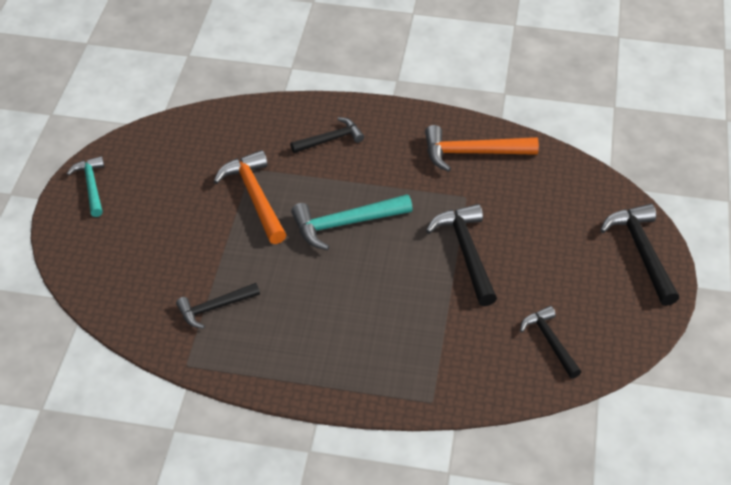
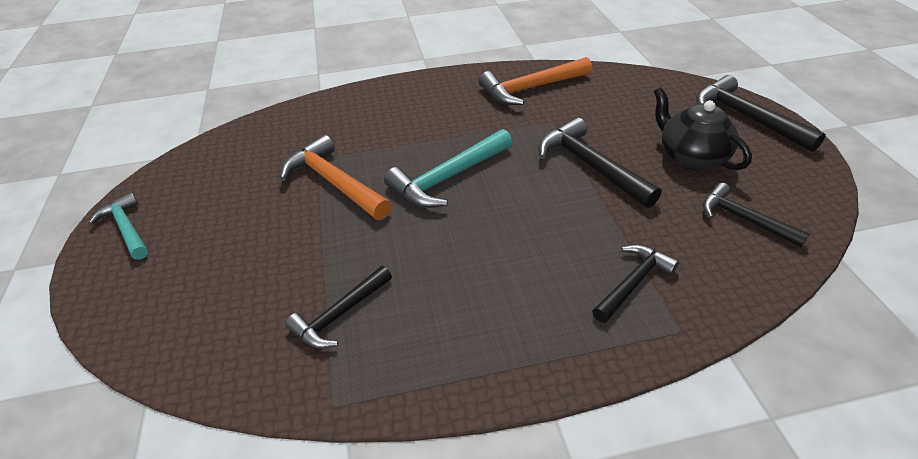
camera: 20 degrees left, 5 degrees down
black hammer [290,117,364,153] -> black hammer moved to [592,244,679,323]
none -> black teapot [654,87,752,170]

